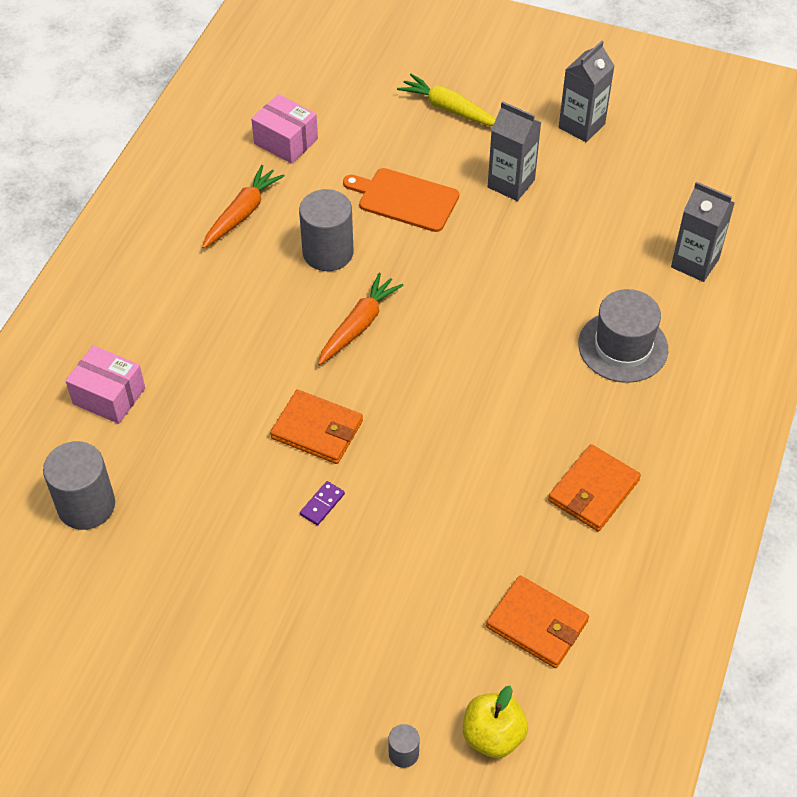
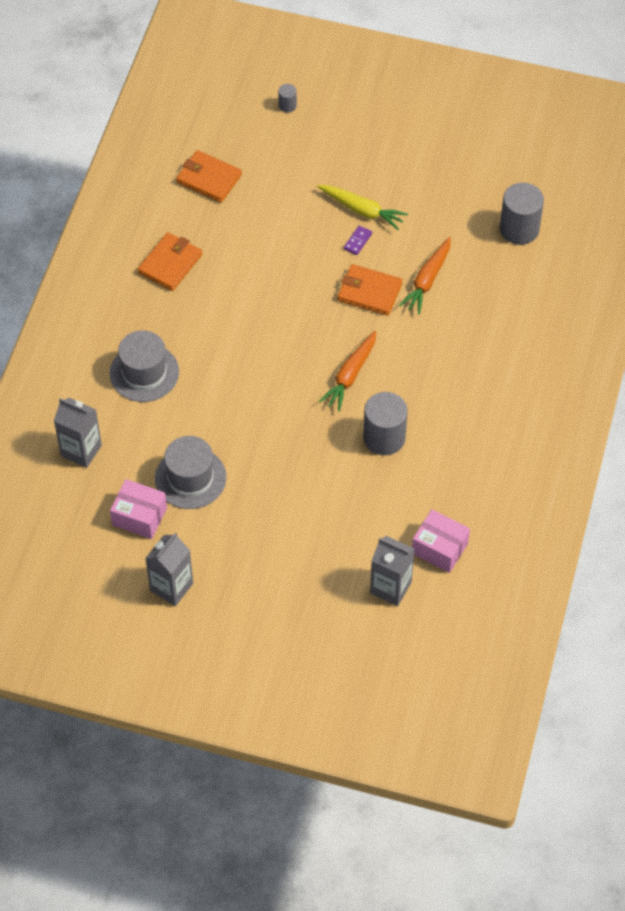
camera: 175 degrees right, 5 degrees up
pink box [66,345,145,424] -> pink box moved to [110,479,167,539]
orange carrot [202,165,285,249] -> orange carrot moved to [398,237,451,314]
orange cutting board [343,168,459,232] -> none
yellow carrot [397,74,496,126] -> yellow carrot moved to [317,185,408,230]
yellow apple [463,686,528,758] -> none
grey carton [488,101,541,201] -> grey carton moved to [370,536,415,606]
none -> grey hat [155,436,226,509]

